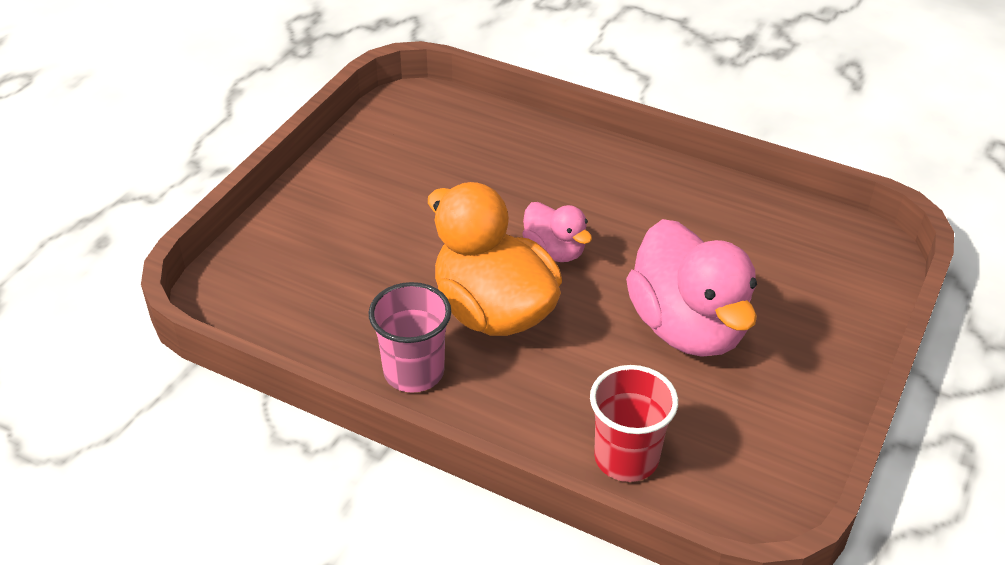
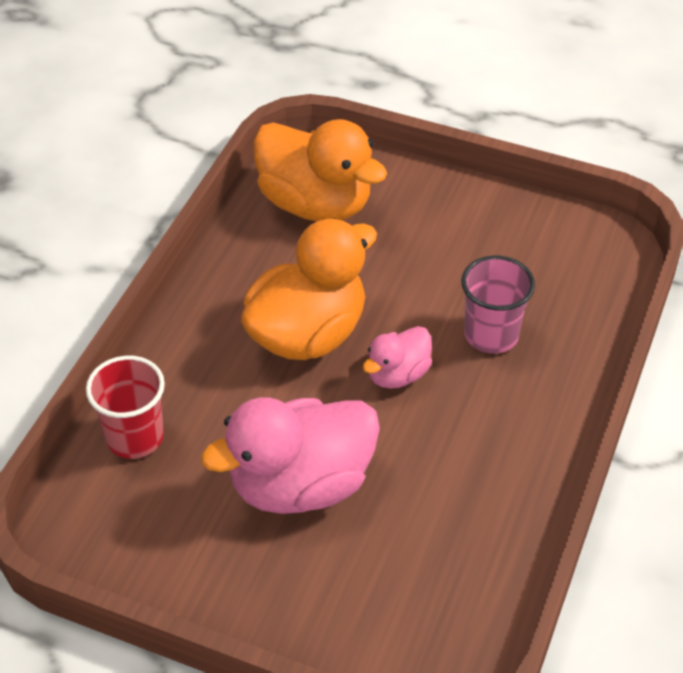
camera: 85 degrees right, 5 degrees up
pink cup [369,282,451,393] -> pink cup moved to [461,256,535,354]
none -> orange duck [254,119,387,222]

